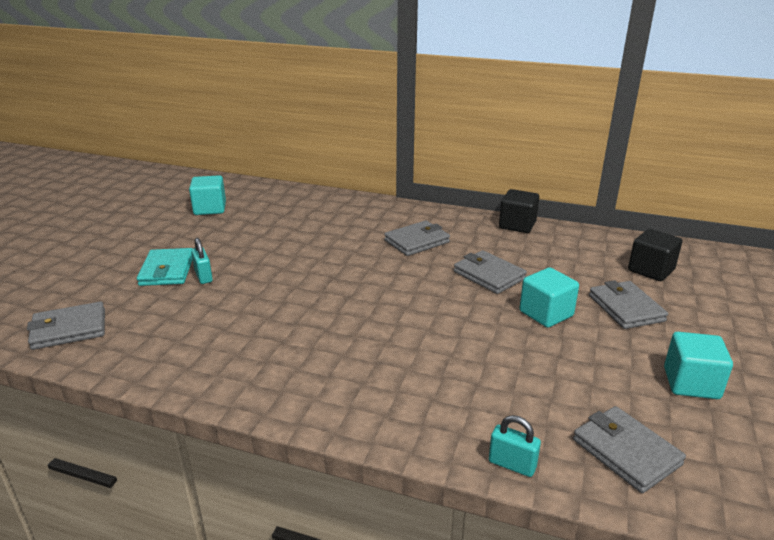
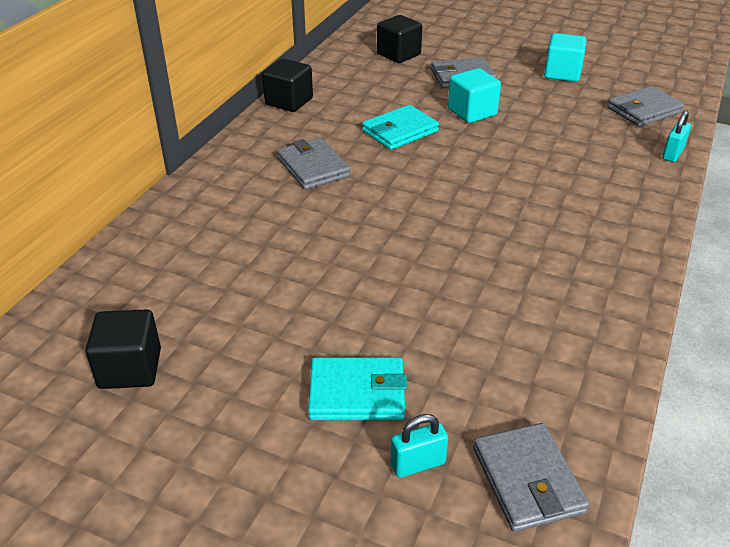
camera: 85 degrees left, 10 degrees up
turquoise cube [189,175,226,215] -> black cube [85,309,161,389]
turquoise padlock [191,238,213,284] -> turquoise padlock moved to [391,414,448,478]
grey wallet [454,250,527,294] -> turquoise wallet [362,105,439,150]

